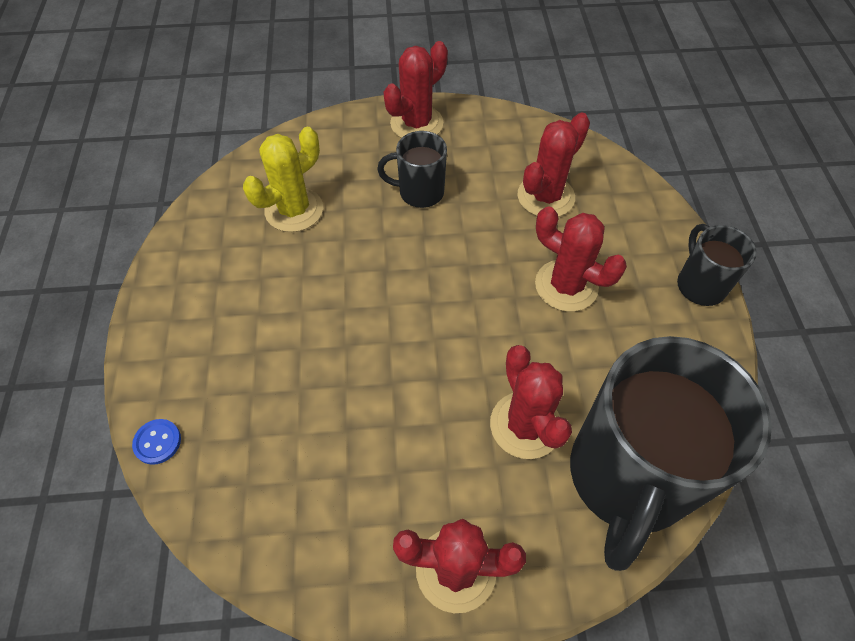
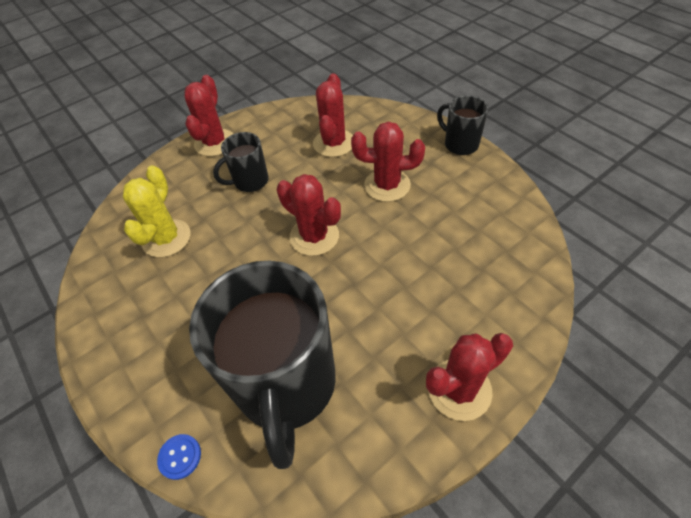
camera: 30 degrees left, 5 degrees down
red cactus [490,345,572,459] -> red cactus moved to [277,174,341,256]
black mug [570,336,772,571] -> black mug moved to [189,261,336,469]

